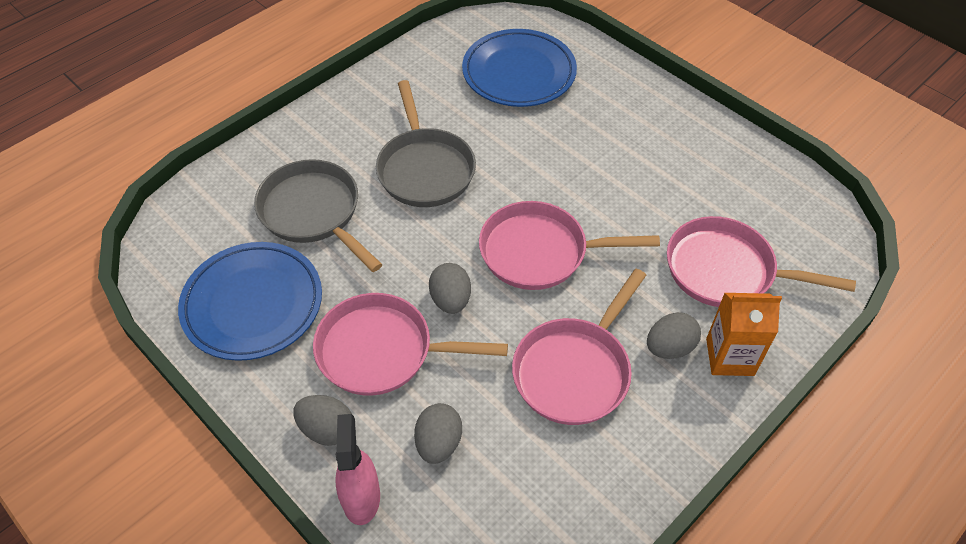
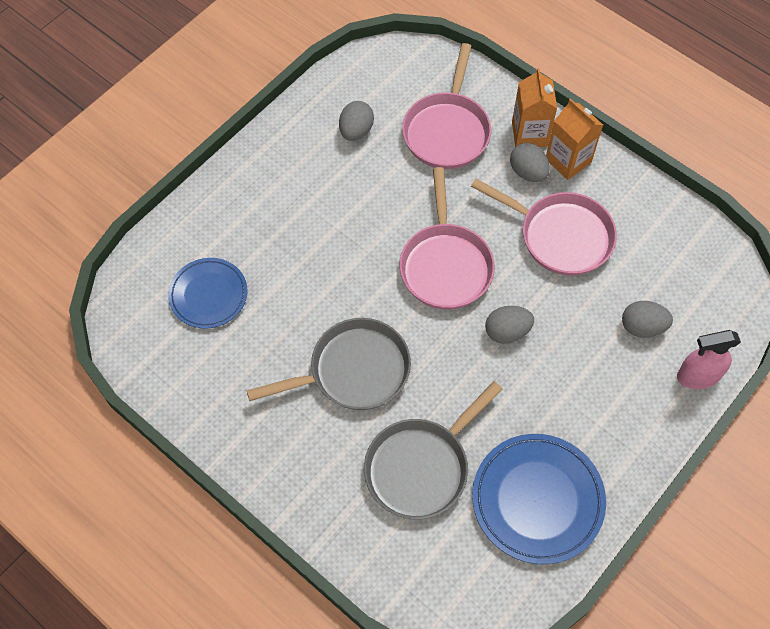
camera: 95 degrees left, 10 degrees up
grey egg [293,395,352,446] -> grey egg moved to [339,101,374,141]
pink pan [313,293,508,396] -> none
blue plate [462,29,577,107] -> blue plate [168,258,248,329], size x0.65
none -> orange carton [546,99,603,180]

